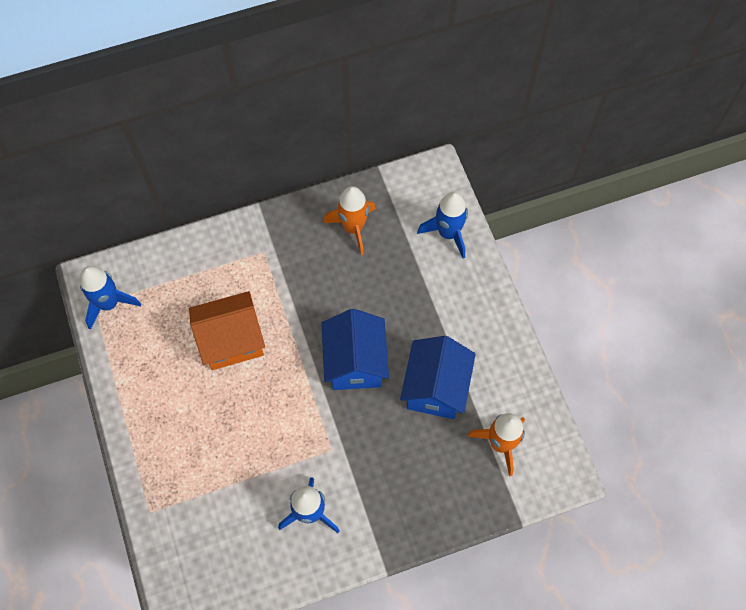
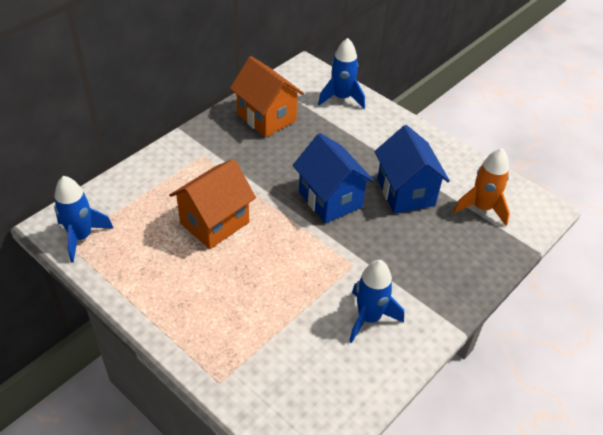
camera: 30 degrees left, 20 degrees down
orange rocket [323,186,376,255] -> orange house [230,56,304,137]

